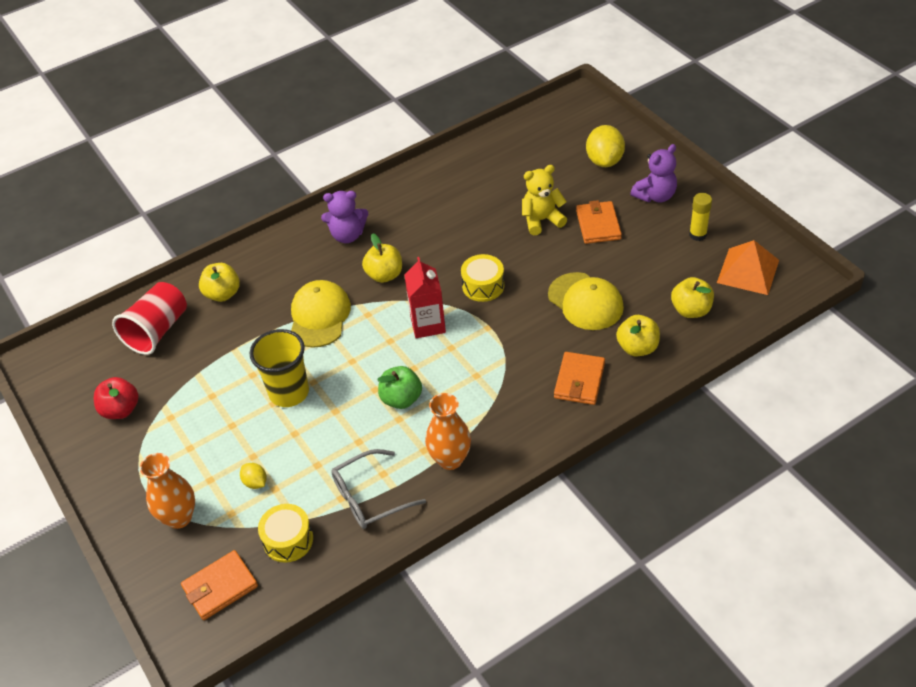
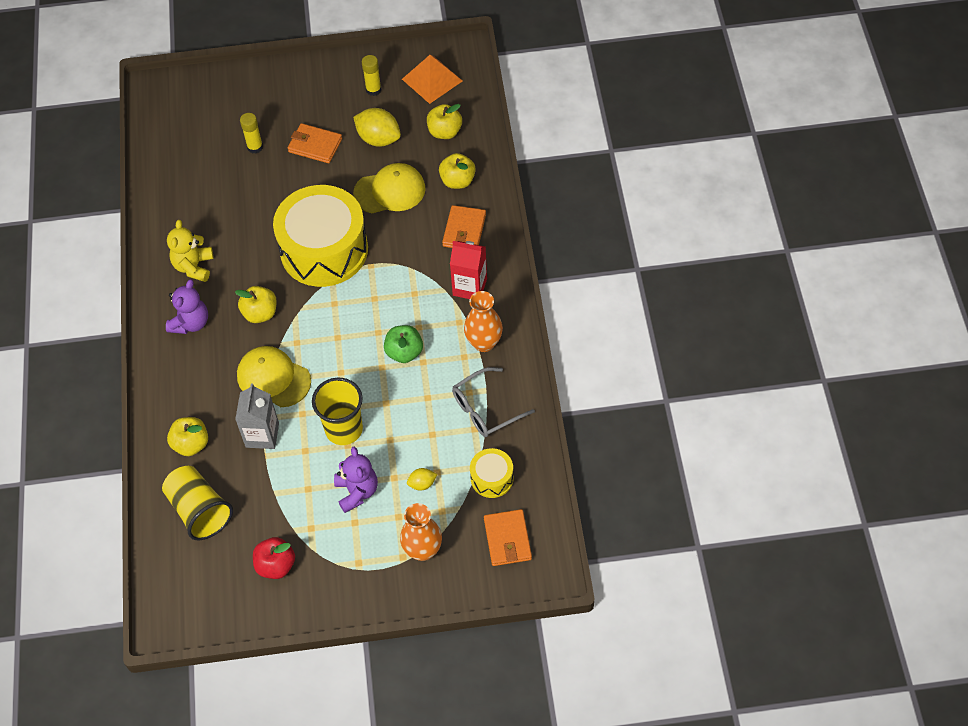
camera: 65 degrees left, 10 degrees up
red cup [112,282,187,355] -> yellow cup [162,466,233,540]
grey glasses [331,449,426,529] -> grey glasses turned 60 degrees clockwise [452,367,535,437]
red carton [404,257,446,338] -> red carton moved to [450,241,487,299]
yellow drum [461,254,505,302] -> yellow drum [273,185,368,287], size x2.25
yellow teddy bear [522,165,567,235] -> yellow teddy bear moved to [167,220,214,282]
orange wallet [554,352,605,405] -> orange wallet turned 60 degrees clockwise [442,205,486,248]
yellow lemon [586,125,625,167] -> yellow lemon moved to [353,108,401,147]
purple teddy bear [630,144,677,202] -> purple teddy bear moved to [334,447,378,513]
none -> grey carton [235,383,279,449]
none -> yellow glue stick [240,113,263,153]

